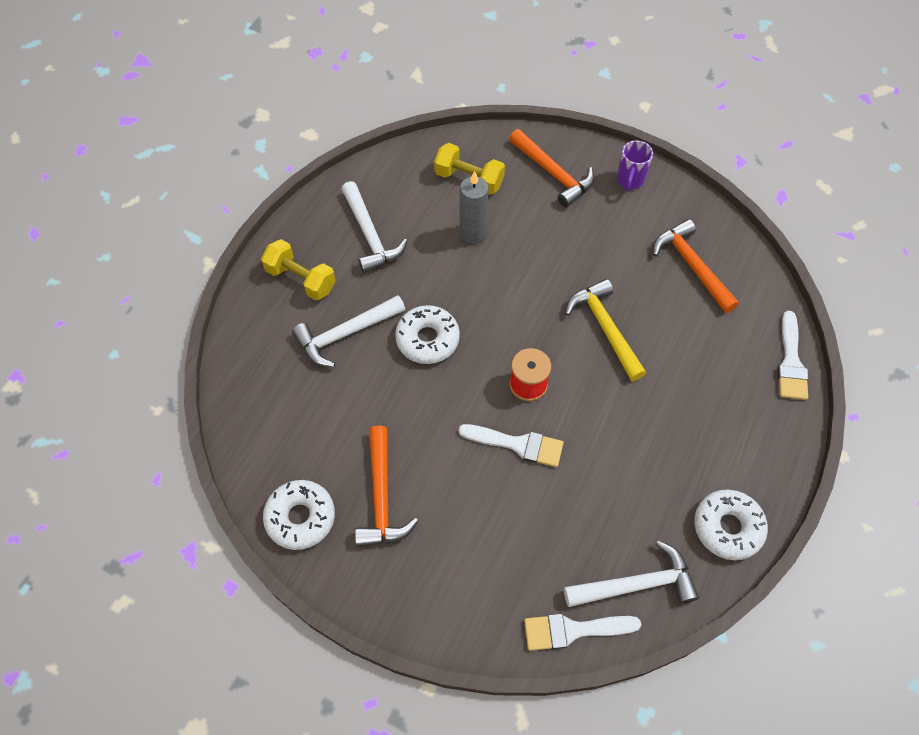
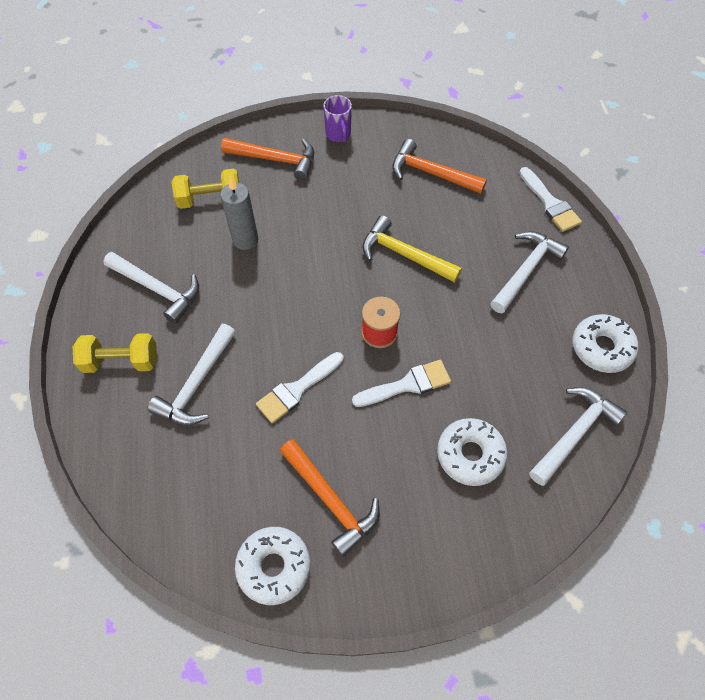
camera: 35 degrees left, 0 degrees up
white donut [395,305,460,364] -> white donut moved to [437,418,507,486]
white brush [524,614,641,651] -> white brush moved to [256,352,344,423]
none -> white hammer [490,231,569,313]

